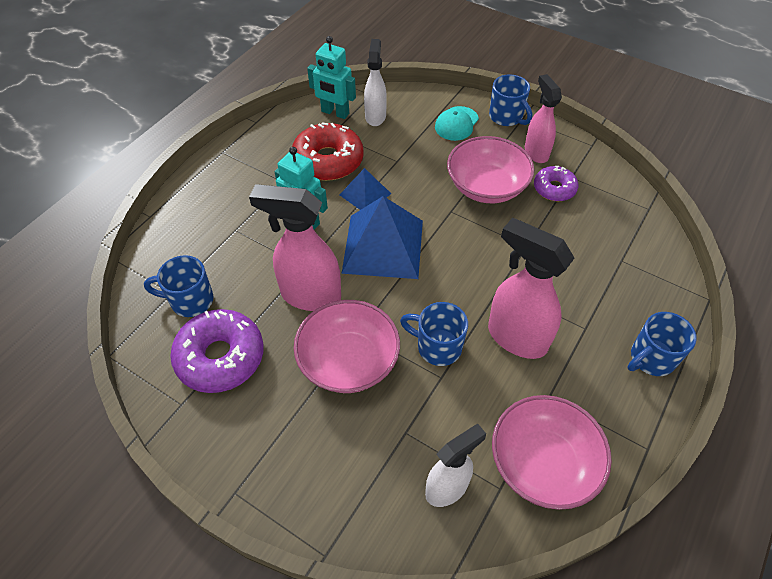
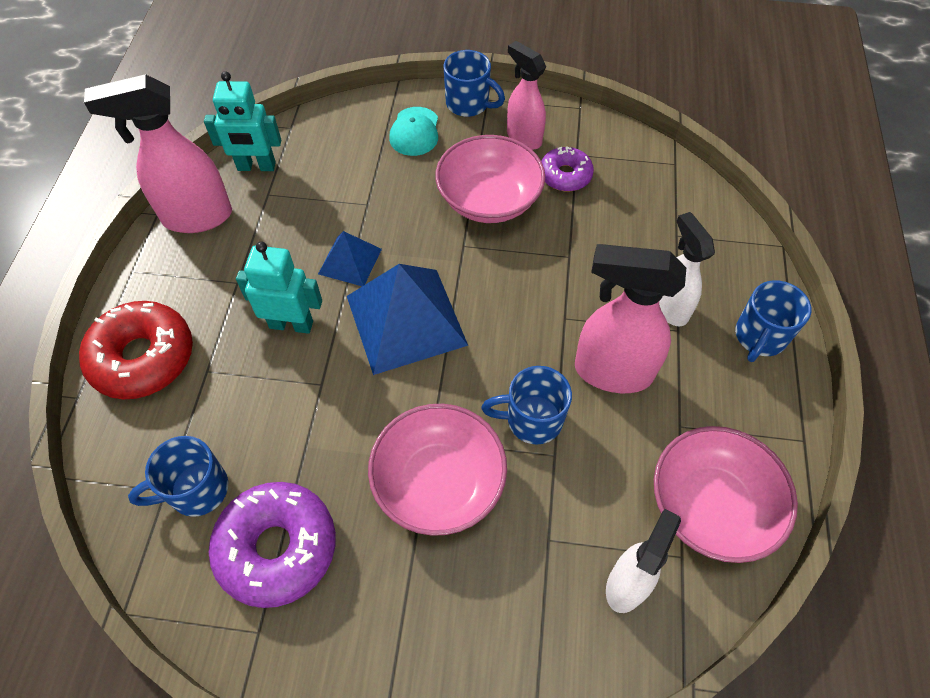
camera: 25 degrees left, 5 degrees up
pink spray bottle [249,184,341,311] -> pink spray bottle moved to [84,74,232,233]
red donut [292,123,364,181] -> red donut moved to [79,301,193,400]
white spray bottle [364,39,387,126] -> white spray bottle moved to [659,212,715,327]

